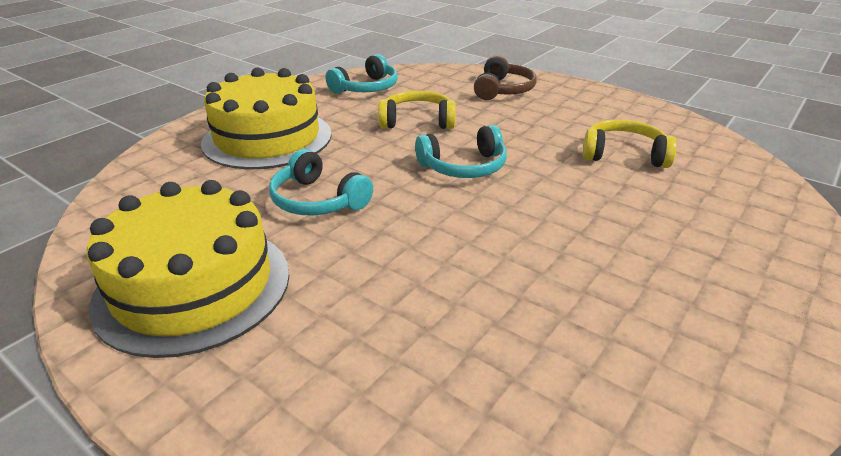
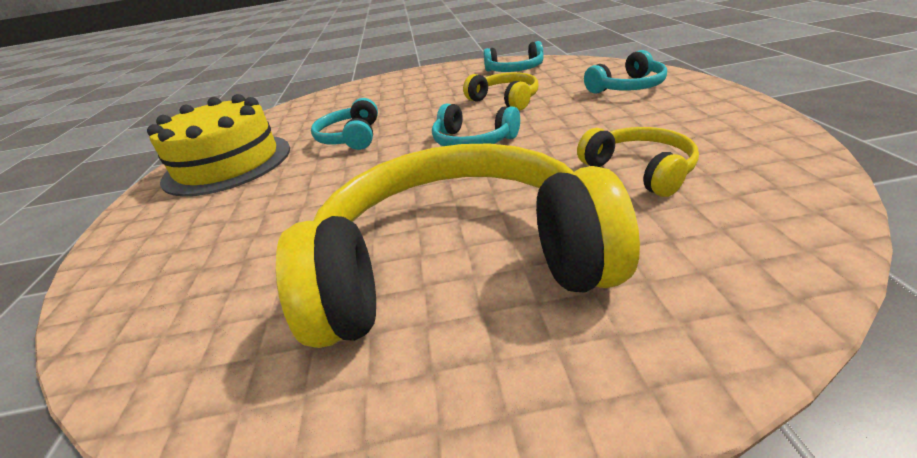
camera: 50 degrees right, 0 degrees up
yellow cake [201,68,332,169] -> none
brown headphones [474,55,537,100] -> turquoise headphones [584,50,667,94]
none -> yellow headphones [276,143,640,348]

